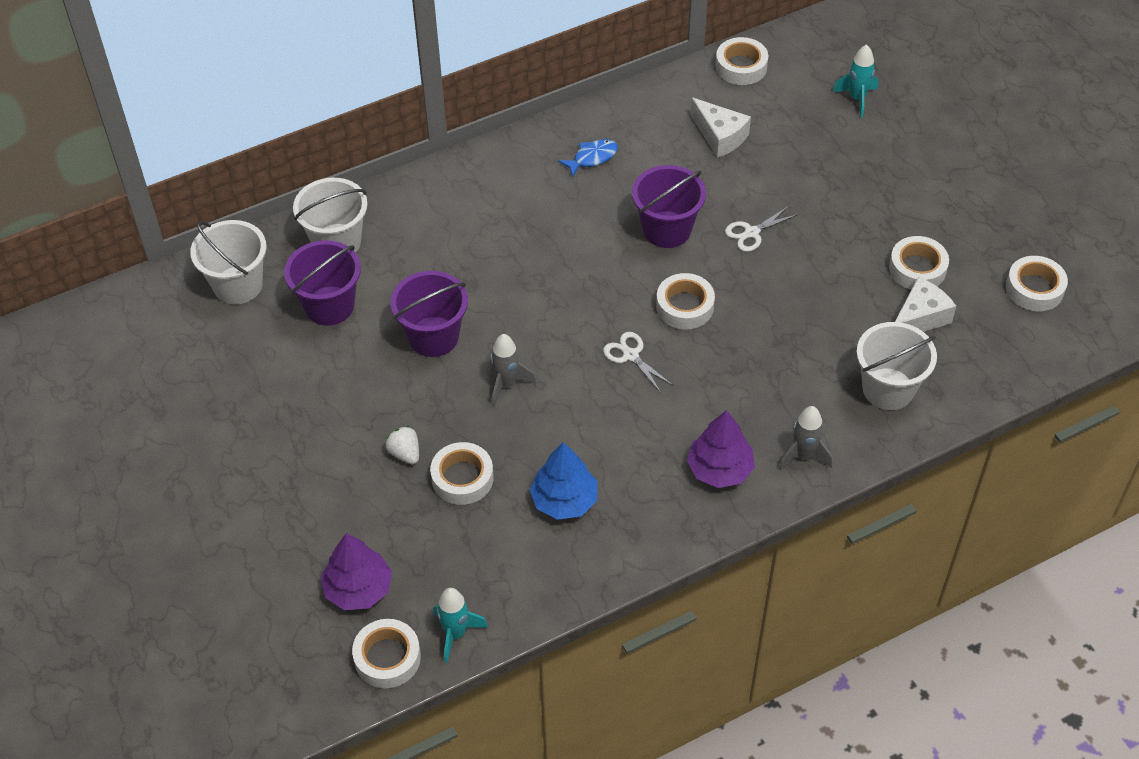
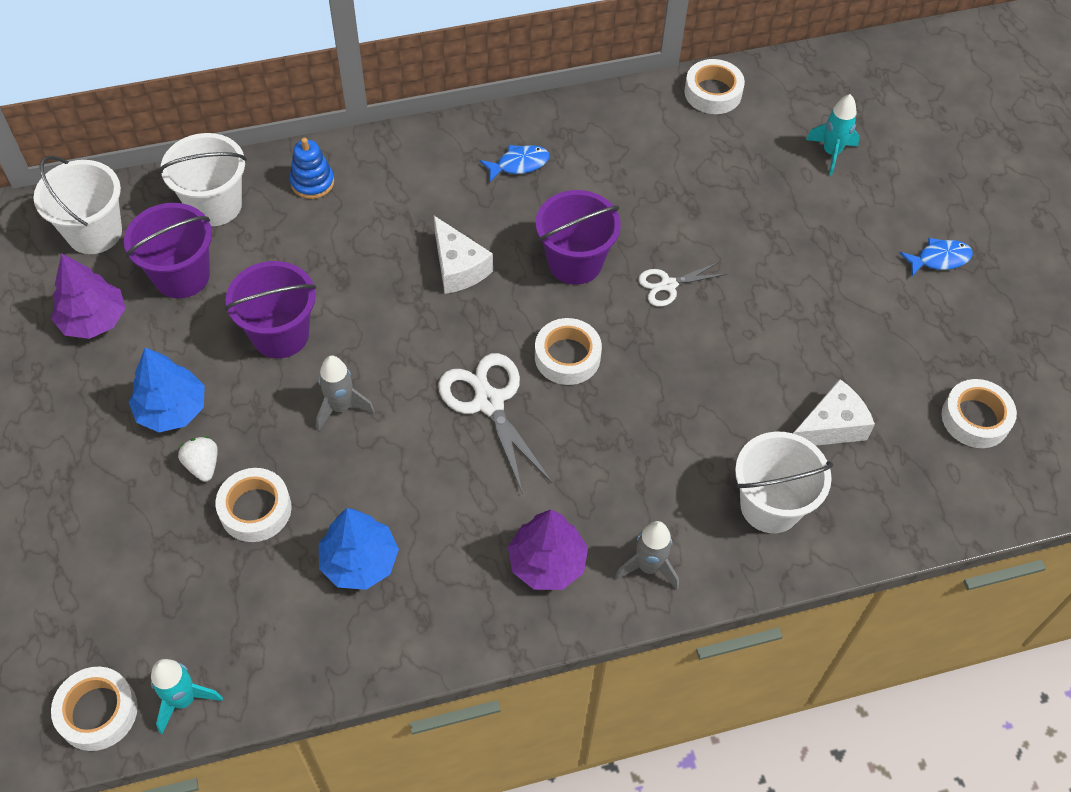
camera: 10 degrees right, 5 degrees up
purple tree [321,533,392,610] -> purple tree moved to [51,254,125,339]
white scissors [603,332,674,393] -> white scissors [438,353,552,494], size x1.71
white cheese [690,97,751,158] -> white cheese moved to [434,216,493,294]
white tape [889,236,949,290] -> none
none -> blue tree [129,347,205,432]
none -> blue stacking toy [290,138,334,199]
none -> blue fish [900,238,973,276]

